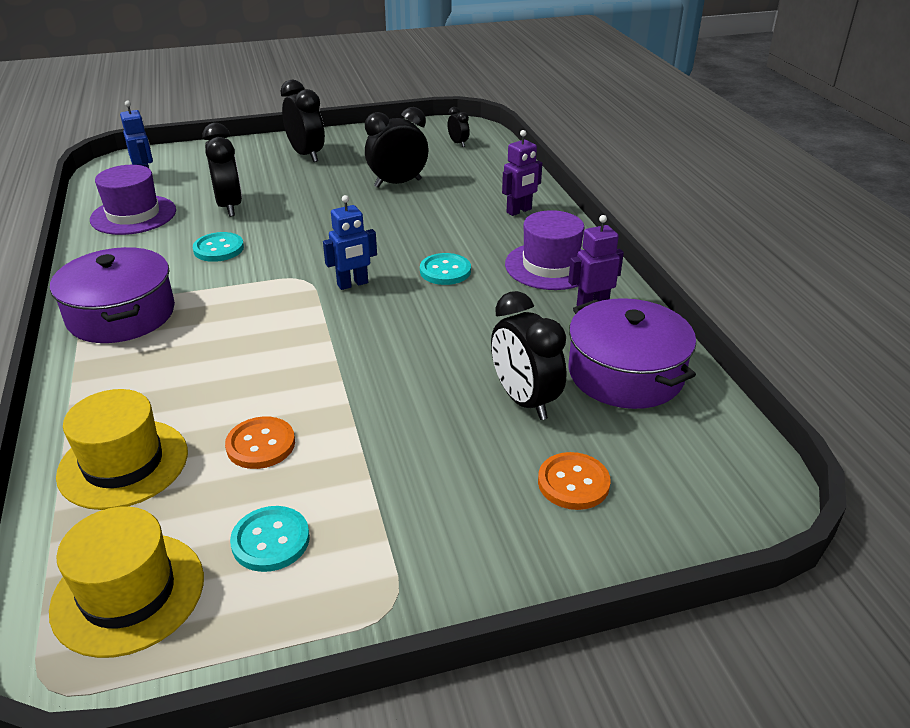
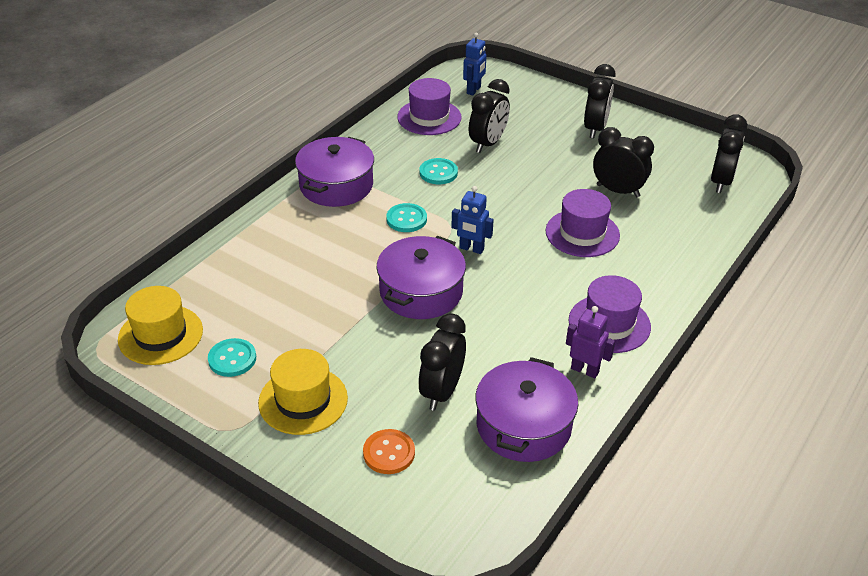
camera: 50 degrees right, 5 degrees up
yellow hat [56,389,188,510] -> yellow hat moved to [258,349,348,435]
orange button [225,417,295,469] -> none
turquoise button [420,253,471,285] -> turquoise button moved to [386,203,427,232]
black clock [447,107,470,147] -> black clock [711,115,747,193], size x1.97
purple robot [502,130,542,216] -> none
none -> purple pot [377,236,466,319]
none -> purple hat [546,189,620,257]

